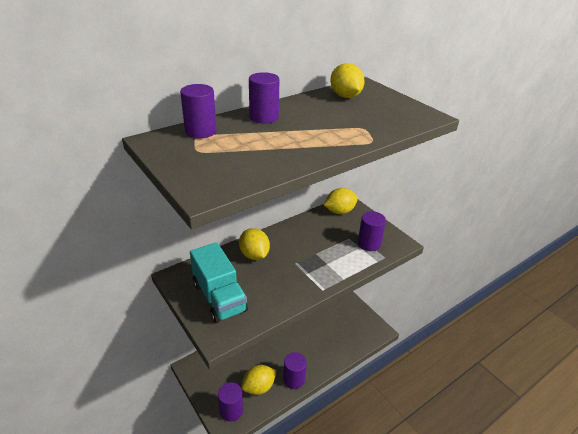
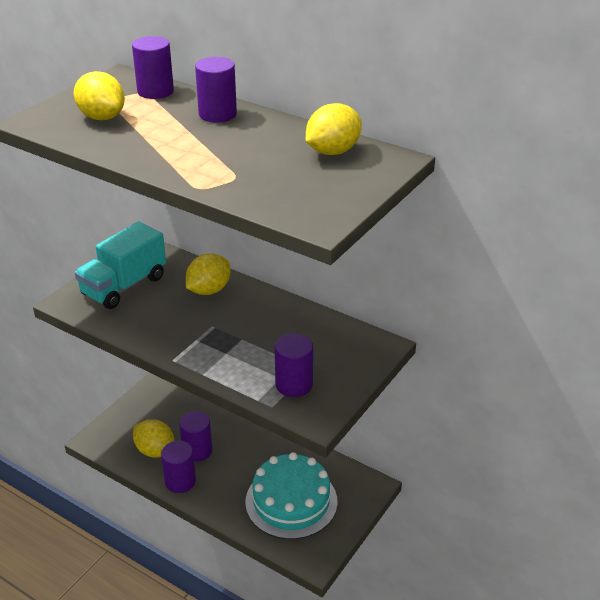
camera: 70 degrees right, 0 degrees up
purple cylinder [218,382,243,422] -> purple cylinder moved to [179,411,212,462]
yellow lemon [324,188,358,214] -> yellow lemon moved to [74,71,125,120]
none -> turquoise cake [245,452,338,539]

